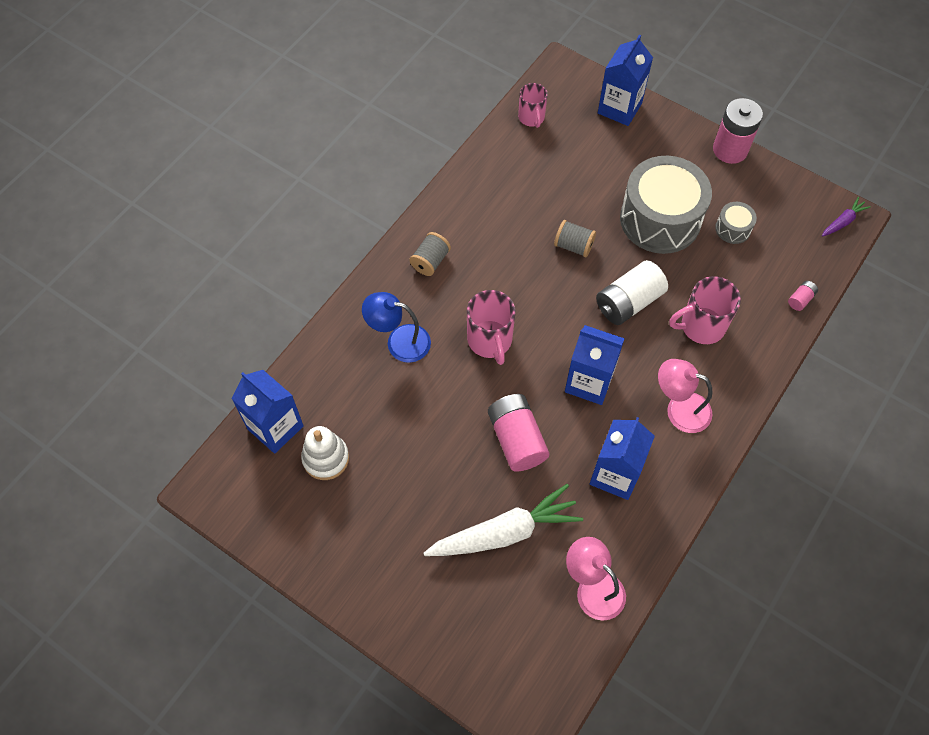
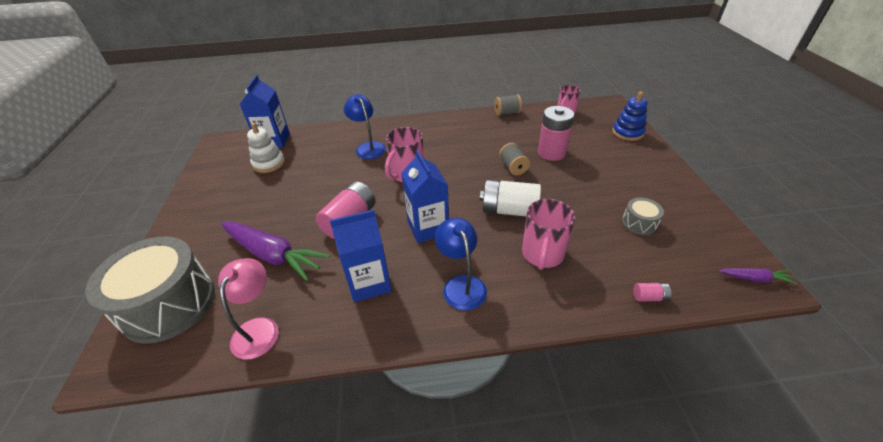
camera: 50 degrees right, 20 degrees down
grey spool [409,232,451,276] -> grey spool moved to [495,94,522,116]
white carrot [423,484,583,556] -> purple carrot [221,222,330,281]
blue carton [598,35,653,126] -> blue stacking toy [612,91,648,141]
grey drum [620,156,712,254] -> grey drum moved to [85,237,215,344]
pink lamp [658,359,712,433] -> blue lamp [435,218,487,310]
pink mug [669,276,741,344] -> pink mug turned 105 degrees counterclockwise [522,199,575,270]
pink battery [713,98,763,164] -> pink battery moved to [538,106,574,161]

